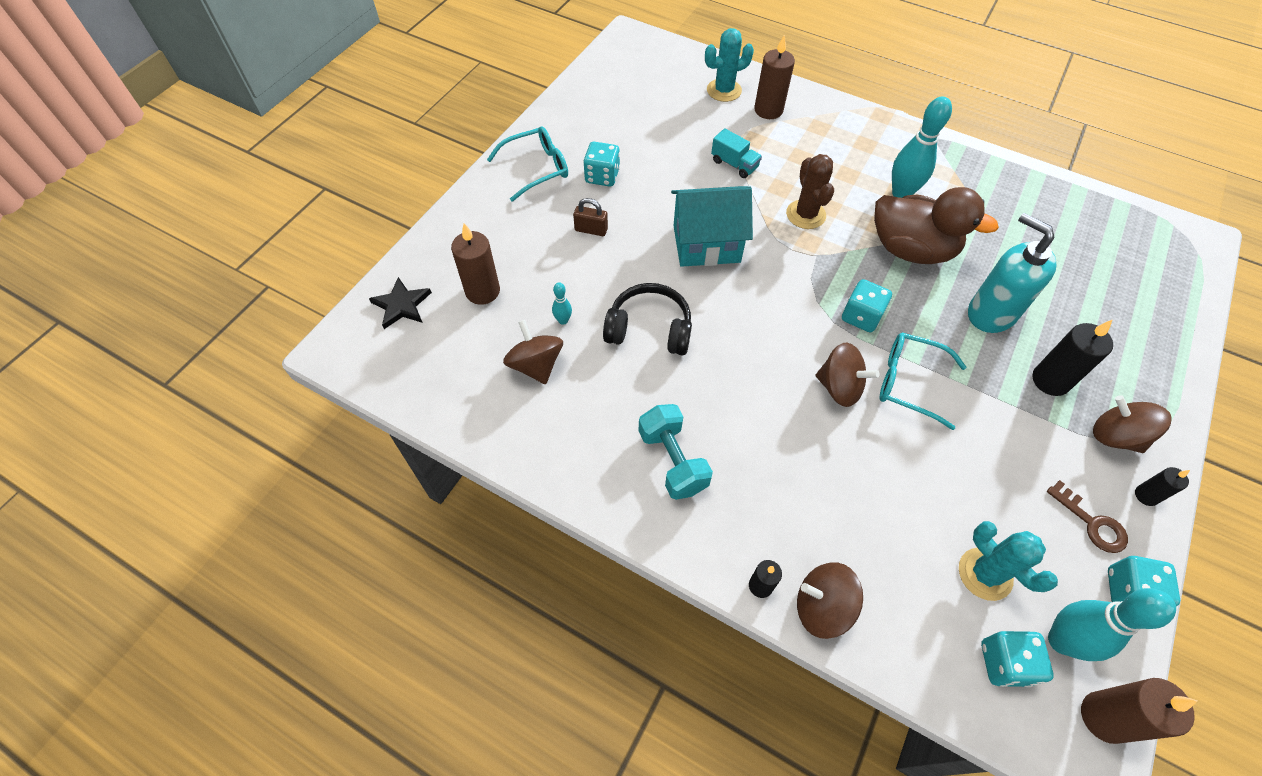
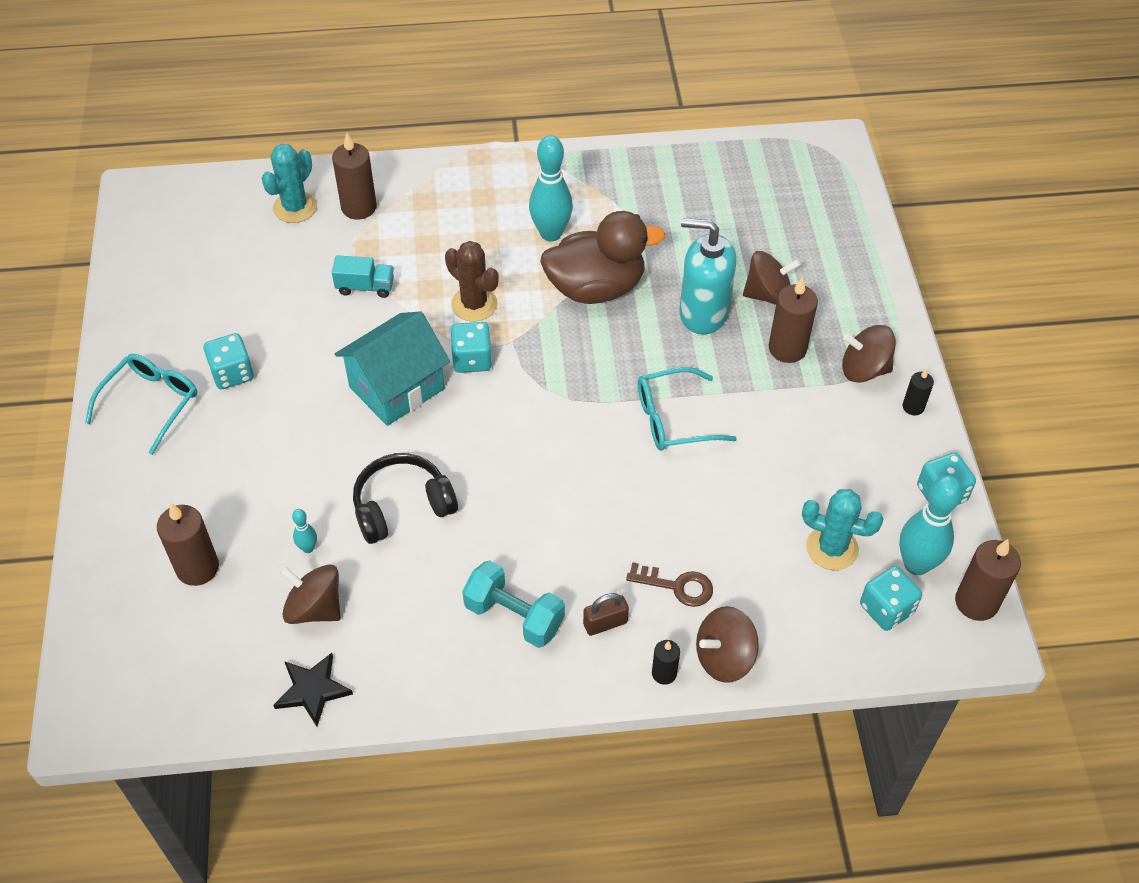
camera: 35 degrees left, 5 degrees down
black star [369,277,432,329] -> black star moved to [273,653,353,727]
brown padlock [573,198,608,236] -> brown padlock moved to [583,593,629,636]
brown spinning top [815,343,880,407] -> brown spinning top moved to [743,251,801,305]
turquoise dice [842,279,892,332] -> turquoise dice moved to [450,322,492,373]
black candle [1032,319,1113,396] -> brown candle [769,276,818,363]
brown key [1047,480,1128,553] -> brown key moved to [626,562,713,607]

